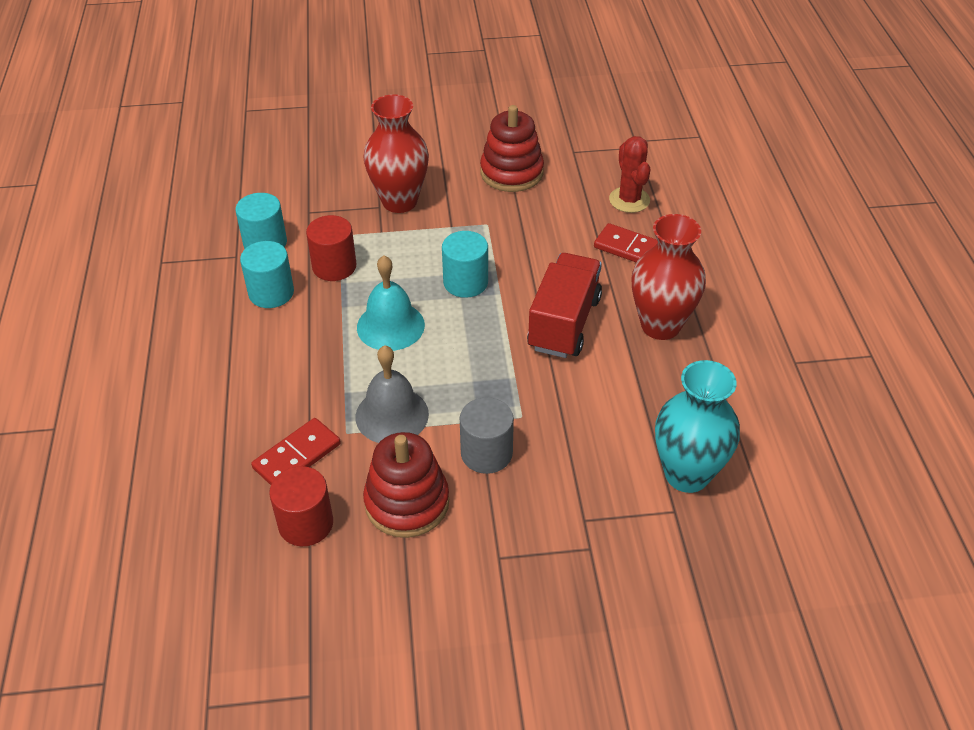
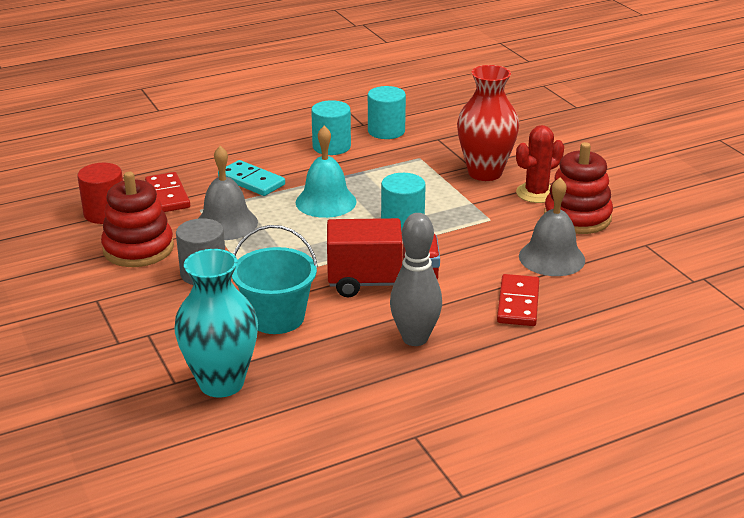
camera: 70 degrees right, 15 degrees down
red domino [251,418,341,485] -> red domino turned 45 degrees clockwise [145,172,190,212]
red cylinder [306,215,356,281] -> none
red cactus [609,136,650,213] -> red cactus moved to [516,125,564,203]
red vase [631,214,706,340] -> grey bowling pin [390,213,442,346]
none -> turquoise domino [218,160,285,196]
none -> turquoise bucket [232,225,318,334]
none -> grey bell [519,177,585,276]

